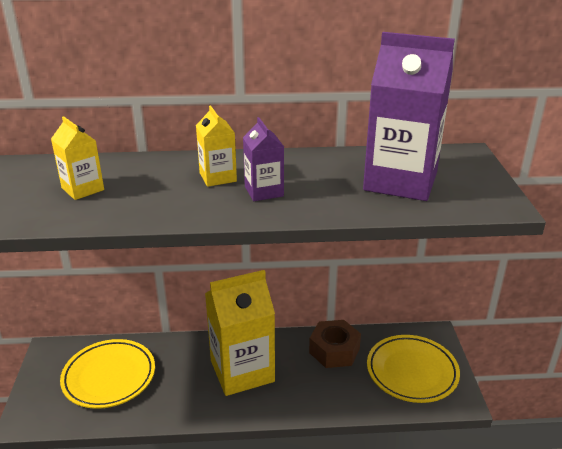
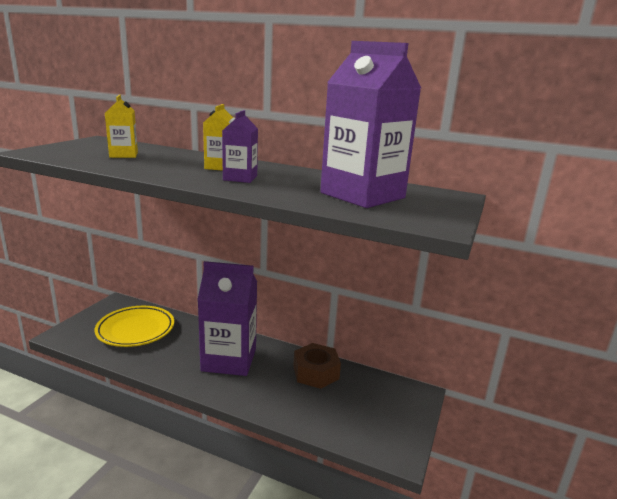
camera: 25 degrees right, 10 degrees down
yellow carton [205,270,275,396] -> purple carton [197,261,257,376]
yellow plate [367,335,460,403] -> none

